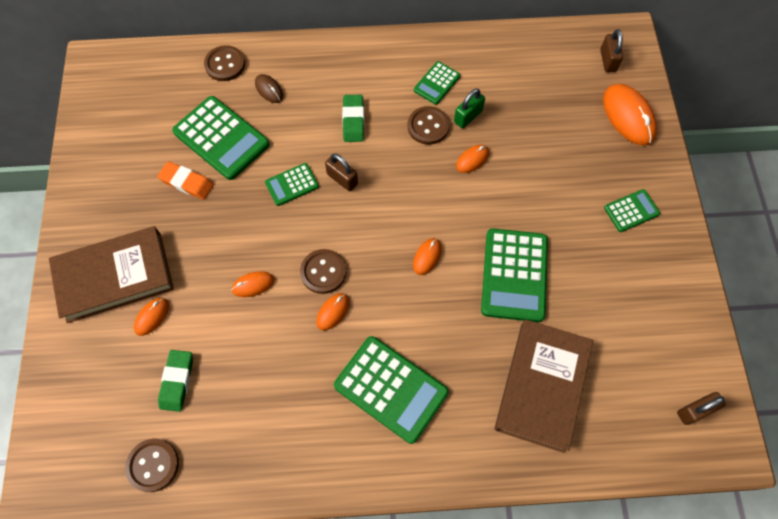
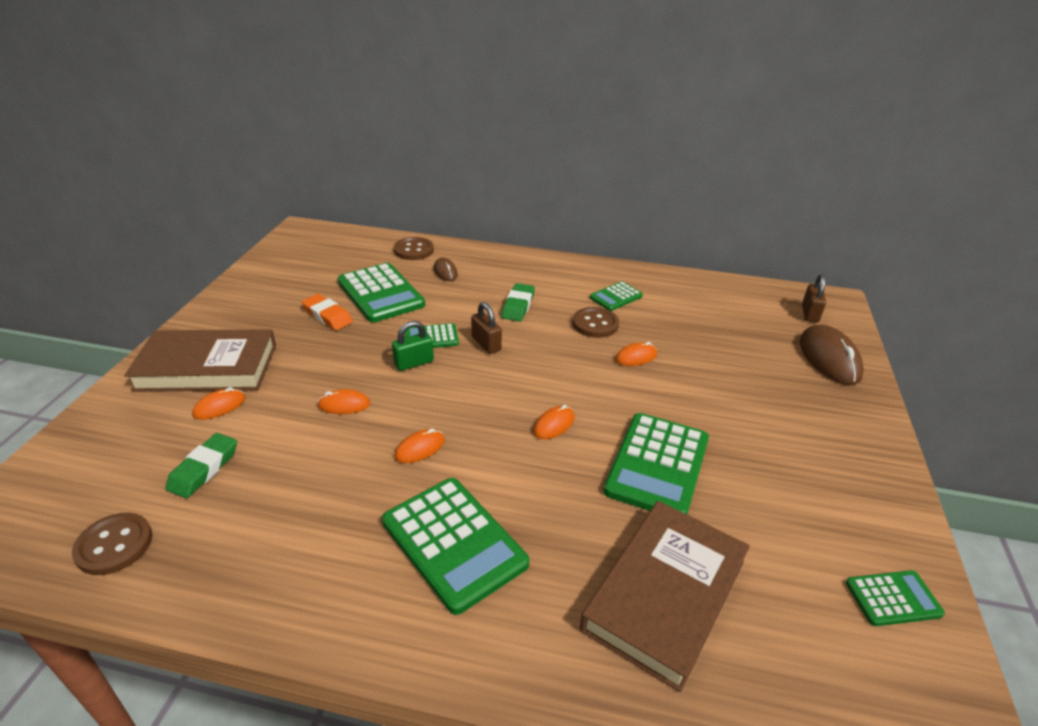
camera: 15 degrees right, 30 degrees down
brown button [300,249,346,294] -> none
green padlock [454,88,485,128] -> green padlock moved to [392,321,434,371]
orange mouse [603,84,657,146] -> brown mouse [800,325,864,385]
green calculator [604,189,660,232] -> green calculator moved to [846,570,945,626]
brown padlock [677,392,726,425] -> none

